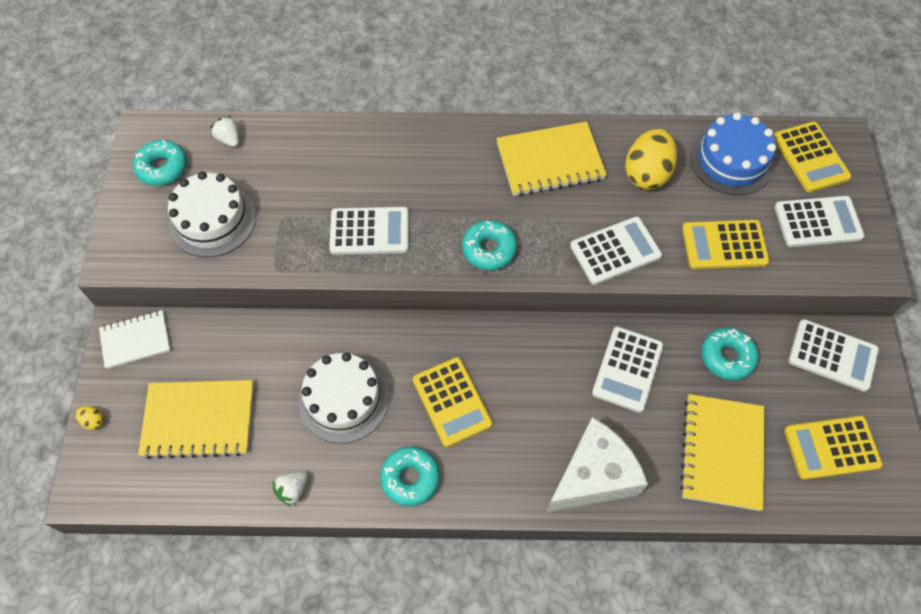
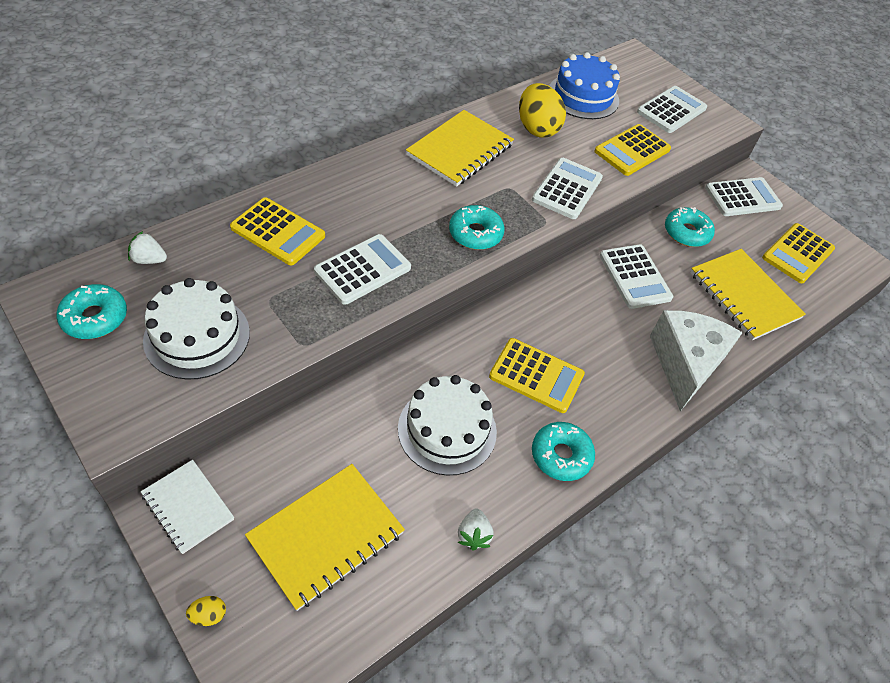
camera: 45 degrees left, 10 degrees down
white notebook [99,310,171,369] -> white notebook turned 75 degrees counterclockwise [141,460,234,554]
yellow calculator [773,122,852,192] -> yellow calculator moved to [230,197,325,265]

